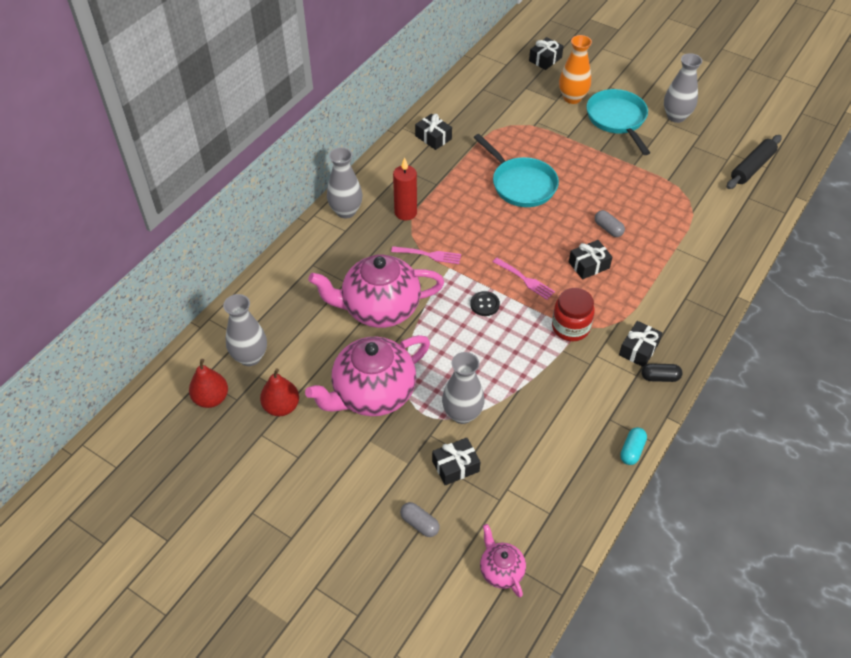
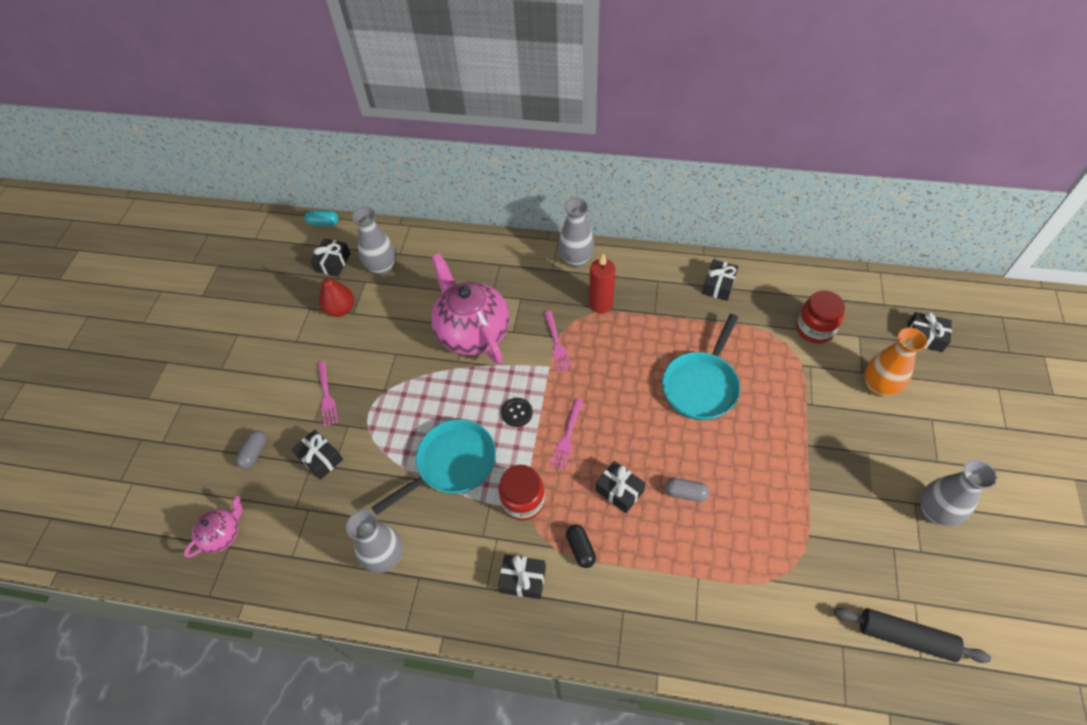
camera: 70 degrees right, 5 degrees up
red pear [189,359,228,408] -> black gift [310,238,350,277]
pink teapot [305,335,430,416] -> none
grey vase [442,352,484,424] -> grey vase moved to [346,510,403,573]
turquoise pan [587,89,650,155] -> turquoise pan moved to [371,419,496,515]
grey capsule [595,210,625,237] -> grey capsule turned 75 degrees clockwise [665,478,709,502]
turquoise capsule [620,427,647,465] -> turquoise capsule moved to [305,211,339,225]
black capsule [641,363,683,382] -> black capsule moved to [566,524,596,568]
none -> pink fork [317,361,338,426]
none -> red jar [796,291,845,343]

